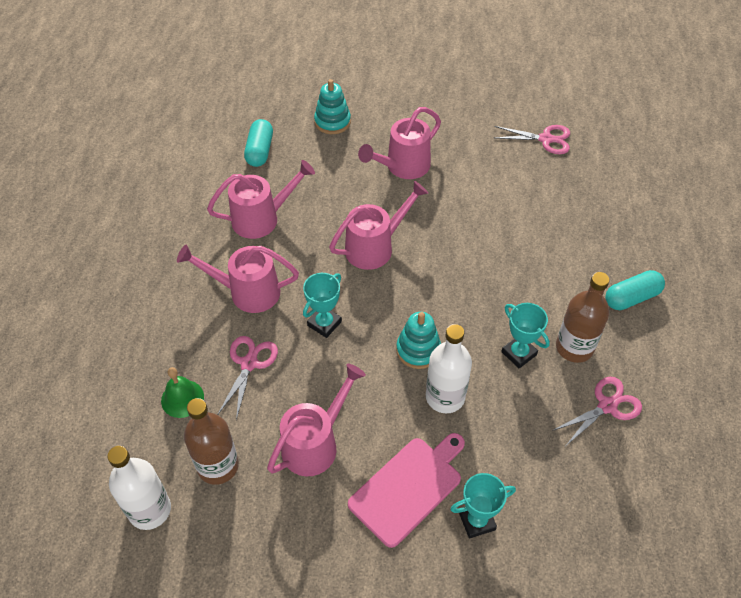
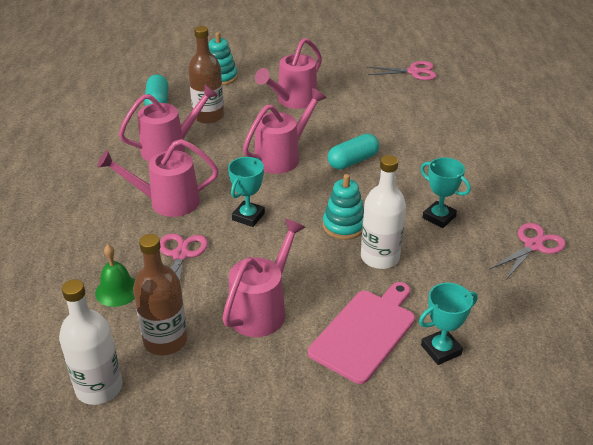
camera: 10 degrees left, 15 degrees down
brown bottle [556,272,609,363] -> brown bottle moved to [188,26,224,124]
turquoise capsule [605,270,665,310] -> turquoise capsule moved to [328,134,379,170]

